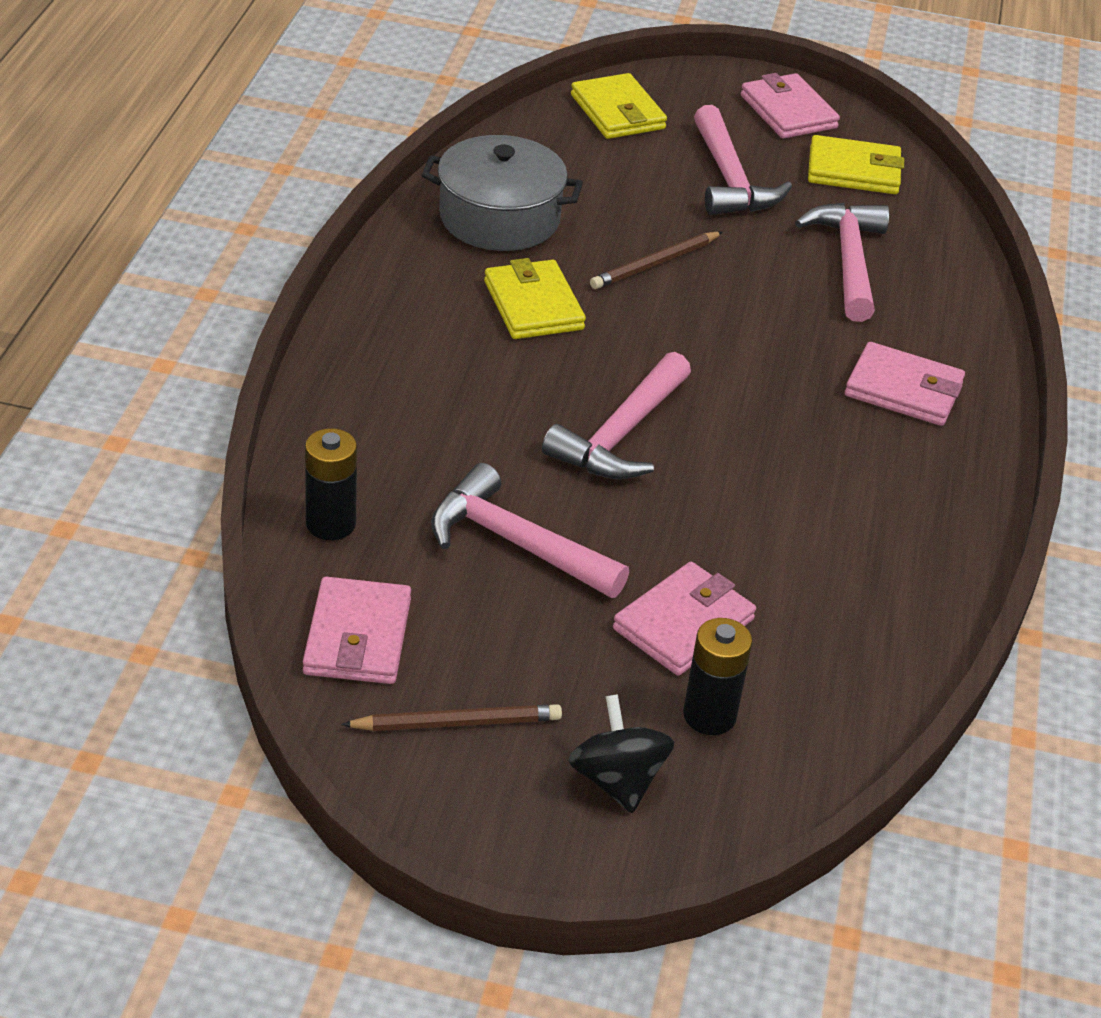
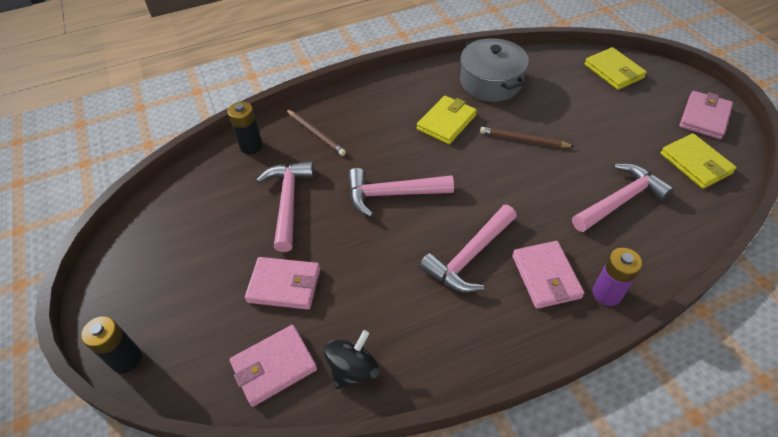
camera: 60 degrees right, 10 degrees up
pink wallet [303,577,411,684] -> pink wallet moved to [230,325,317,407]
brown pencil [341,704,562,731] -> brown pencil moved to [286,109,346,156]
black spinning top [568,694,674,813] -> black spinning top moved to [324,330,379,389]
yellow wallet [571,73,667,139] -> yellow wallet turned 60 degrees counterclockwise [584,47,647,90]
black battery [683,618,752,735] -> black battery moved to [81,316,142,374]
pink hammer [694,105,792,215] -> pink hammer moved to [419,205,517,292]
none -> purple battery [593,248,642,306]

